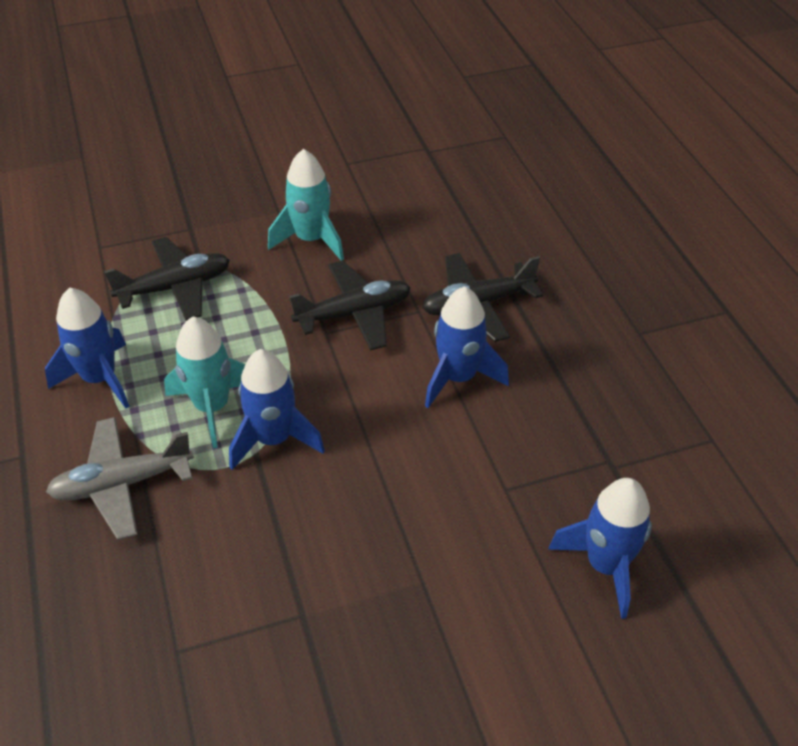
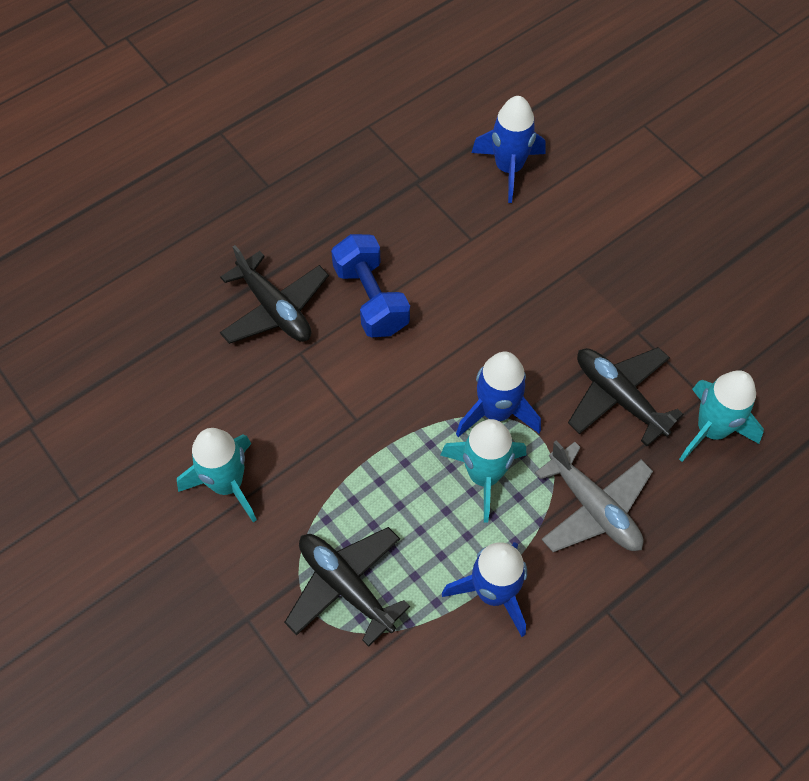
camera: 110 degrees left, 15 degrees up
black plane [289,260,410,351] -> black plane moved to [568,347,684,446]
blue rocket [425,286,509,408] -> blue dumbbell [331,234,410,337]
none -> turquoise rocket [679,370,764,462]

